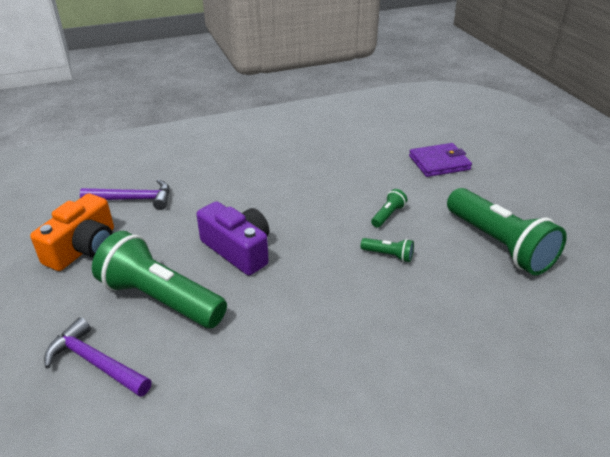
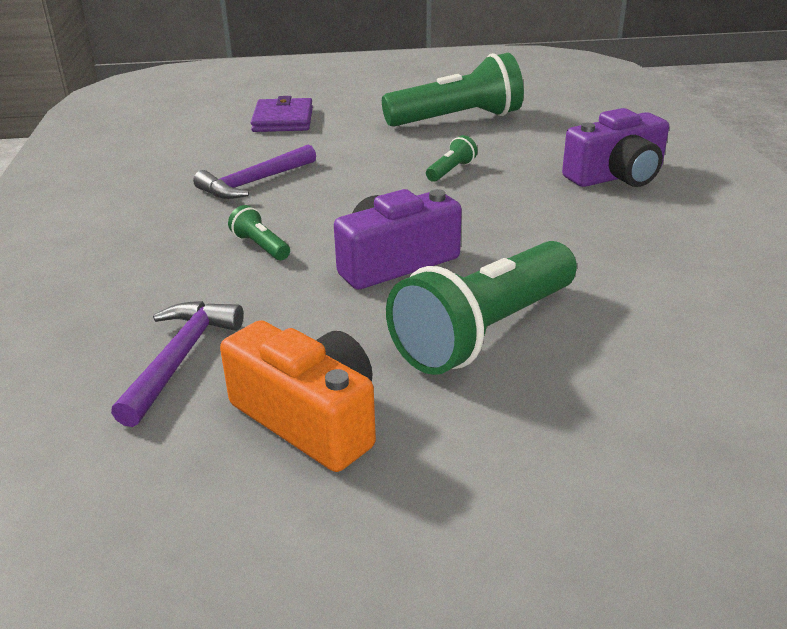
camera: 75 degrees left, 5 degrees down
purple hammer [44,317,152,397] -> purple hammer moved to [193,144,316,199]
green flashlight [371,189,407,228] -> green flashlight moved to [228,205,290,260]
none -> purple camera [562,108,669,187]

